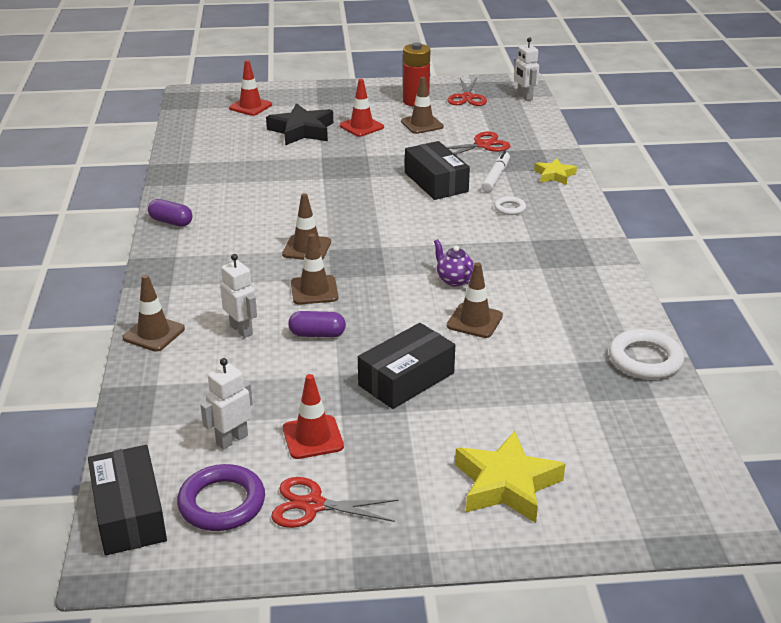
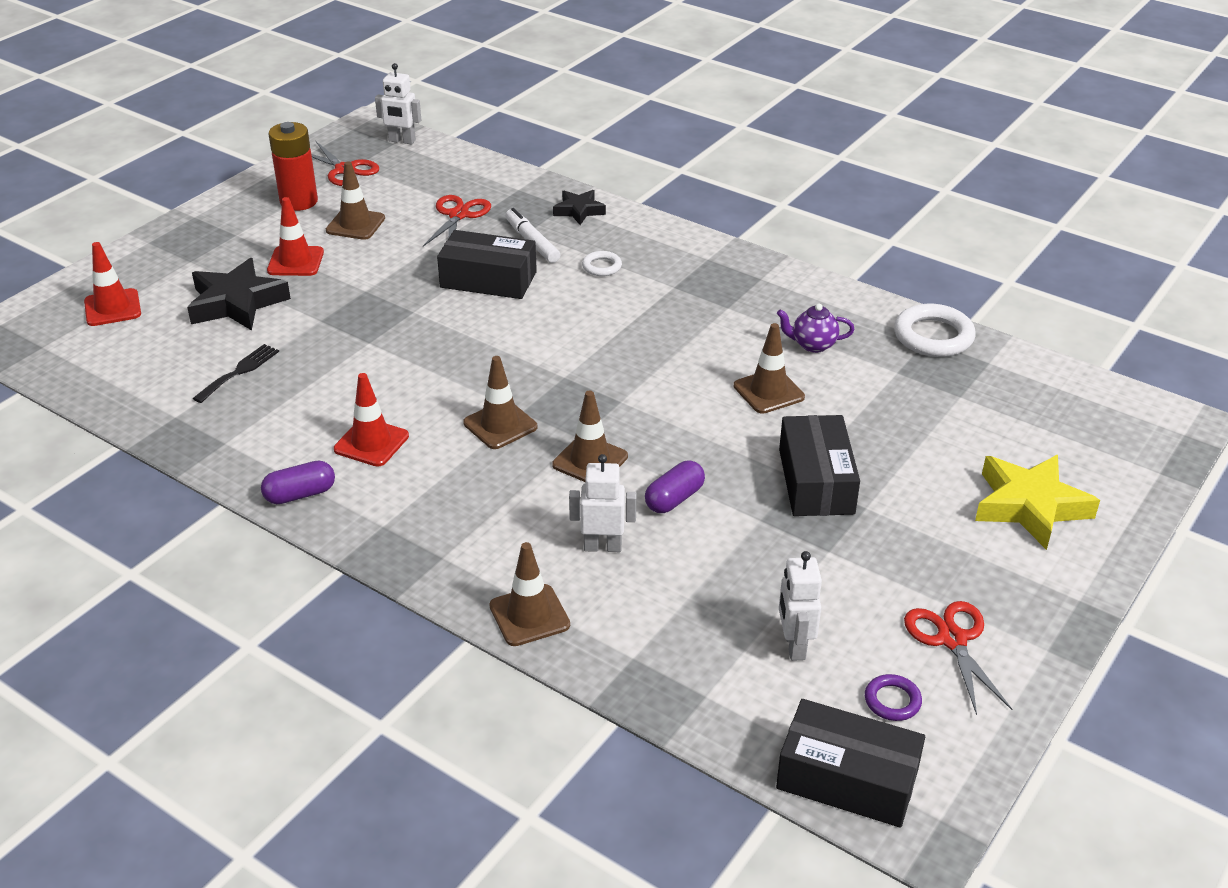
camera: 50 degrees left, 5 degrees up
purple ring [177,464,265,531] -> purple ring [865,674,922,721], size x0.53
red scissors [271,477,398,528] -> red scissors turned 120 degrees clockwise [904,601,1012,715]
red traffic cone [283,374,344,459] -> red traffic cone moved to [334,373,409,467]
purple teapot [434,239,474,287] -> purple teapot moved to [777,303,855,353]
yellow star [534,158,577,185] -> black star [553,190,606,225]
none -> black fork [193,344,279,403]

